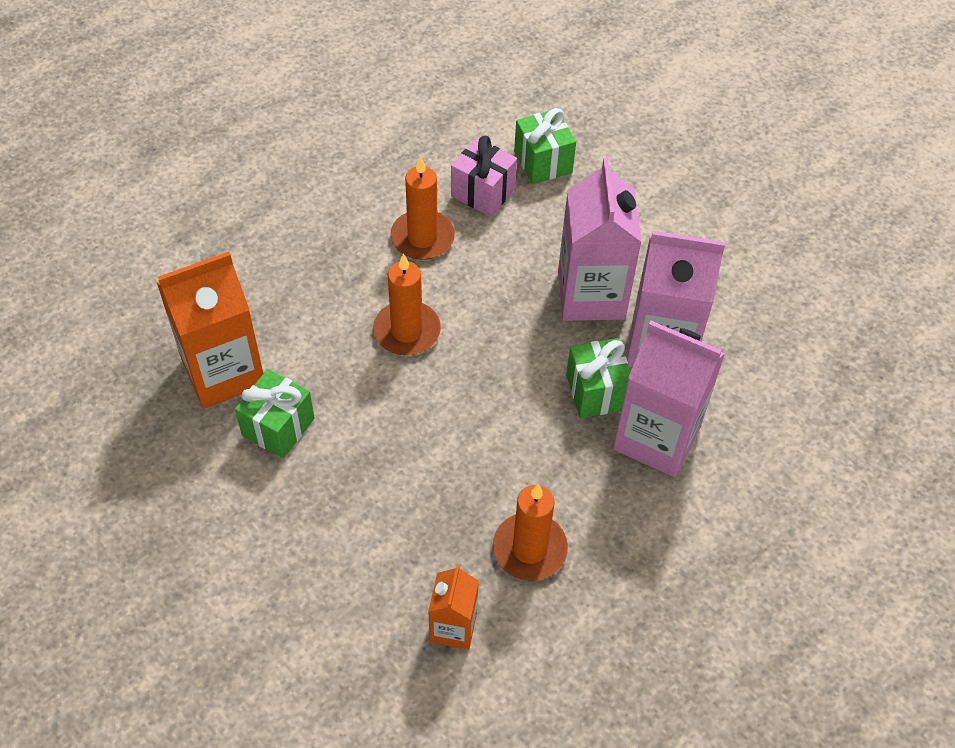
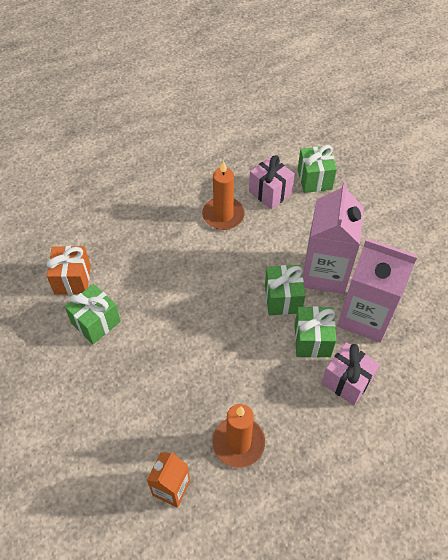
camera: 15 degrees right, 0 degrees up
orange carton [156,252,264,409] -> orange gift [46,246,91,295]
orange candle [373,254,441,355] -> none
pink carton [613,321,725,477] -> pink gift [322,342,380,405]
none -> green gift [265,265,305,315]

